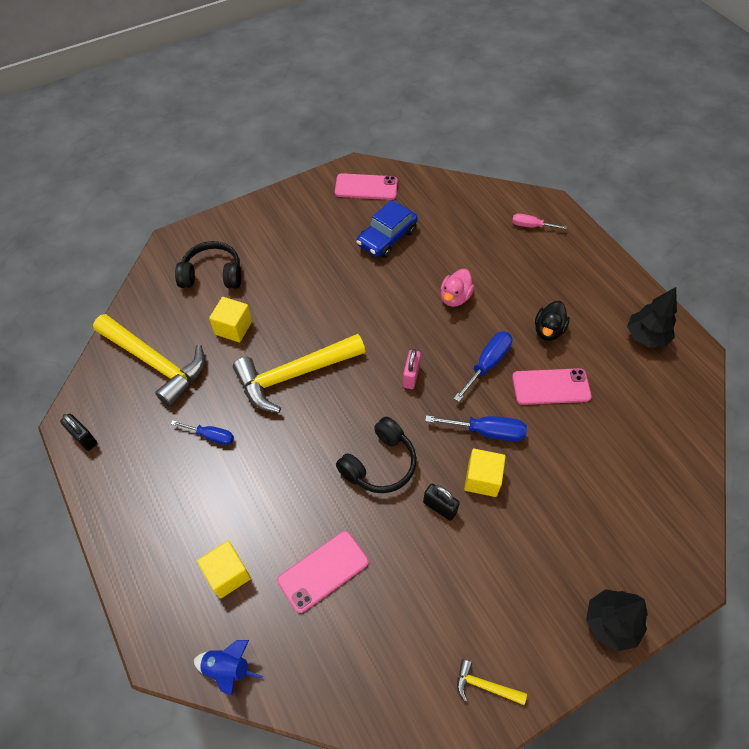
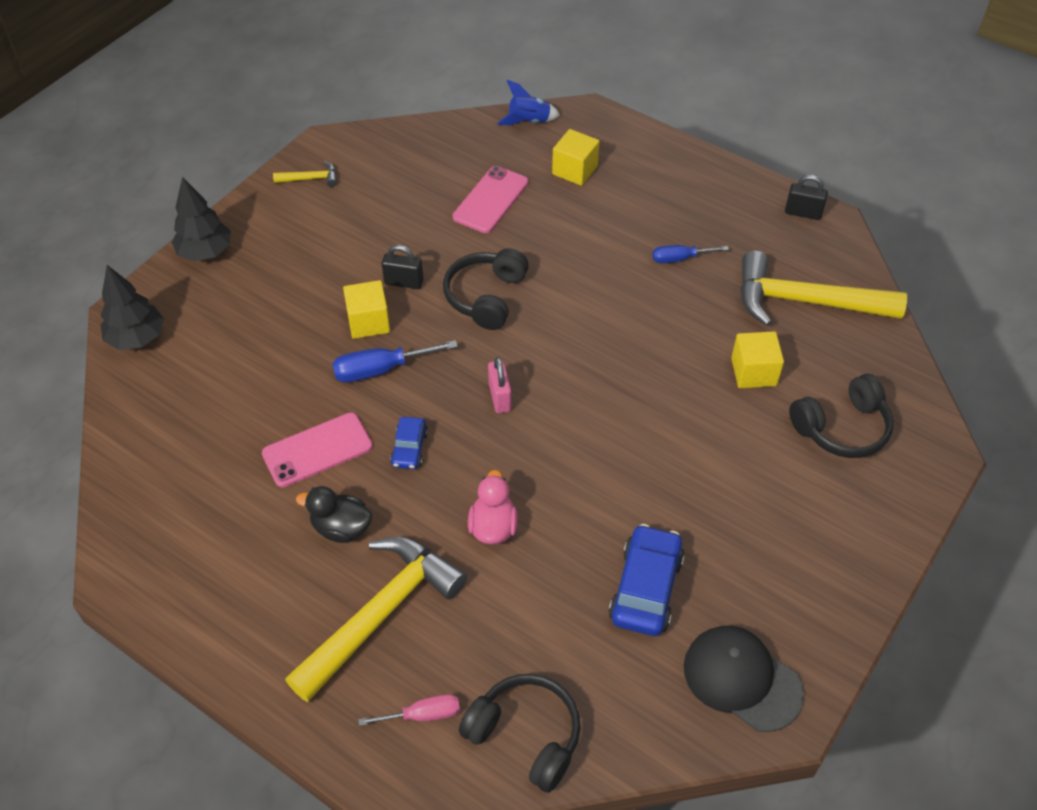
camera: 155 degrees right, 5 degrees down
yellow hammer [233,334,365,413] -> yellow hammer moved to [285,537,467,702]
pink phone [335,173,398,200] -> black cap [684,626,804,732]
blue screwdriver [454,331,512,402] -> blue car [390,417,428,469]
black duck [535,301,570,341] -> black duck turned 75 degrees counterclockwise [296,486,372,543]
black tree [627,287,677,348] -> black tree moved to [100,265,164,350]
none -> black headphones [459,674,581,793]

